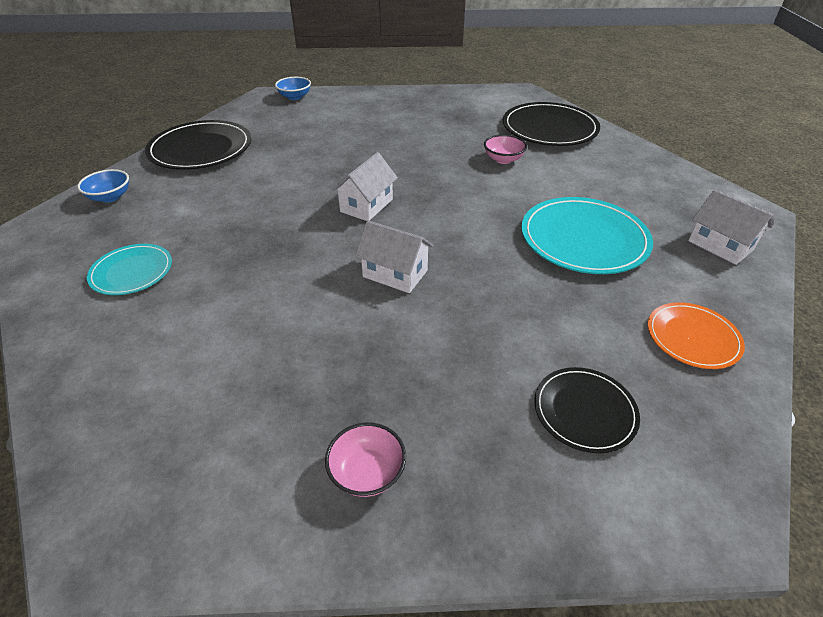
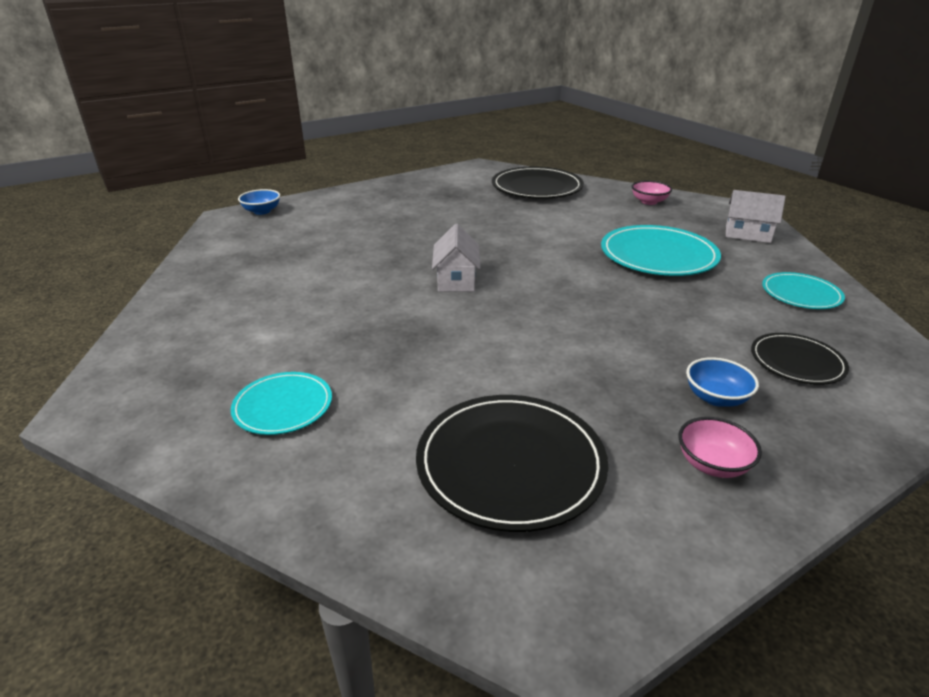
camera: 30 degrees left, 10 degrees down
blue bowl [77,169,129,203] -> blue bowl moved to [686,357,759,407]
black plate [145,120,251,170] -> black plate moved to [416,395,608,532]
white house [355,220,434,293] -> none
pink bowl [484,134,527,164] -> pink bowl moved to [632,181,672,205]
orange plate [648,302,745,369] -> turquoise plate [762,272,845,309]

